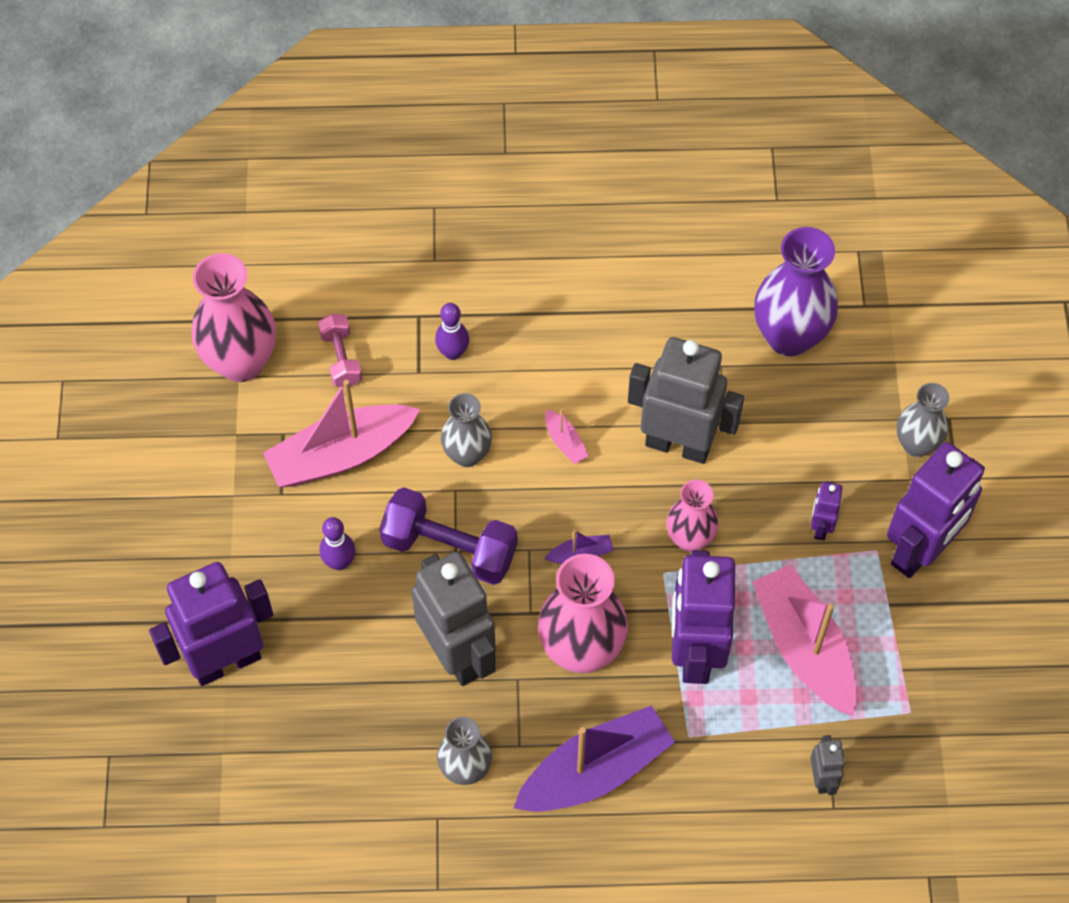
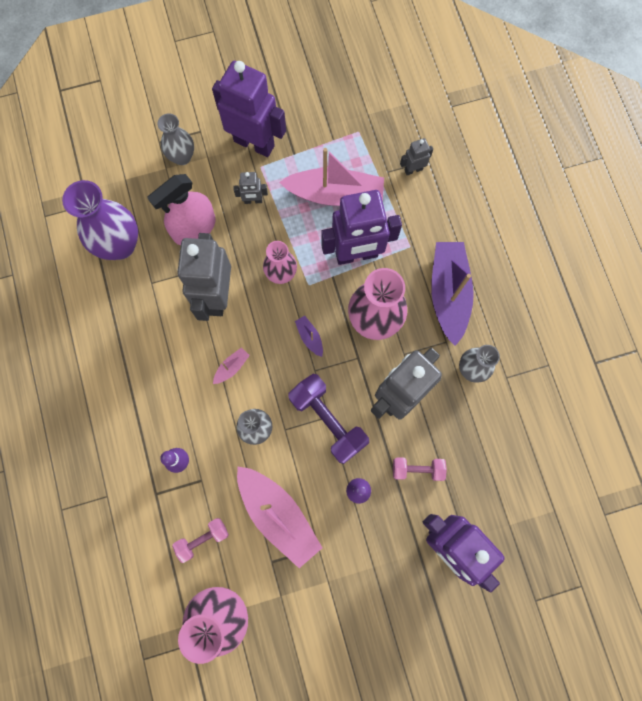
camera: 105 degrees left, 15 degrees up
purple dumbbell [379,487,517,585] -> purple dumbbell turned 45 degrees counterclockwise [289,374,369,464]
purple boat [514,705,675,812] -> purple boat turned 45 degrees clockwise [431,242,474,346]
pink boat [752,565,857,716] -> pink boat turned 135 degrees counterclockwise [279,148,384,206]
purple robot [811,481,843,540] -> grey robot [233,172,268,204]
none -> pink spray bottle [147,174,216,245]
none -> pink dumbbell [393,457,447,481]

